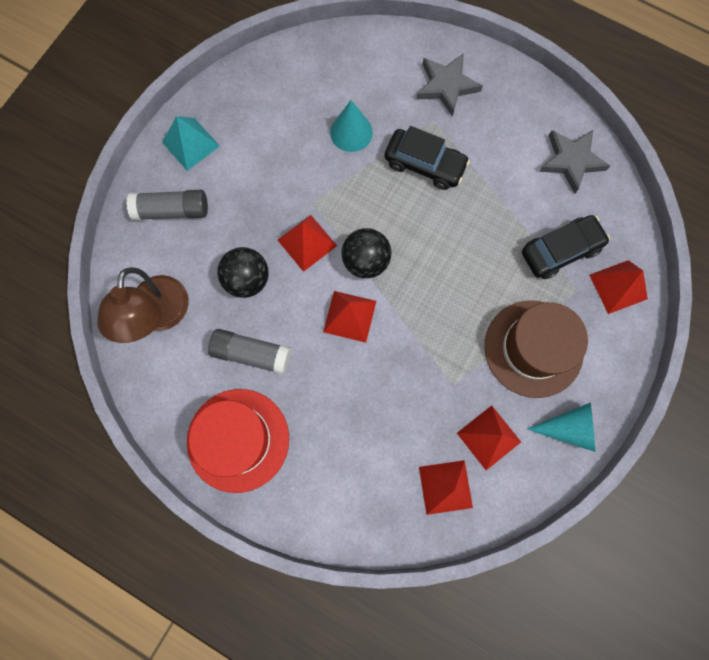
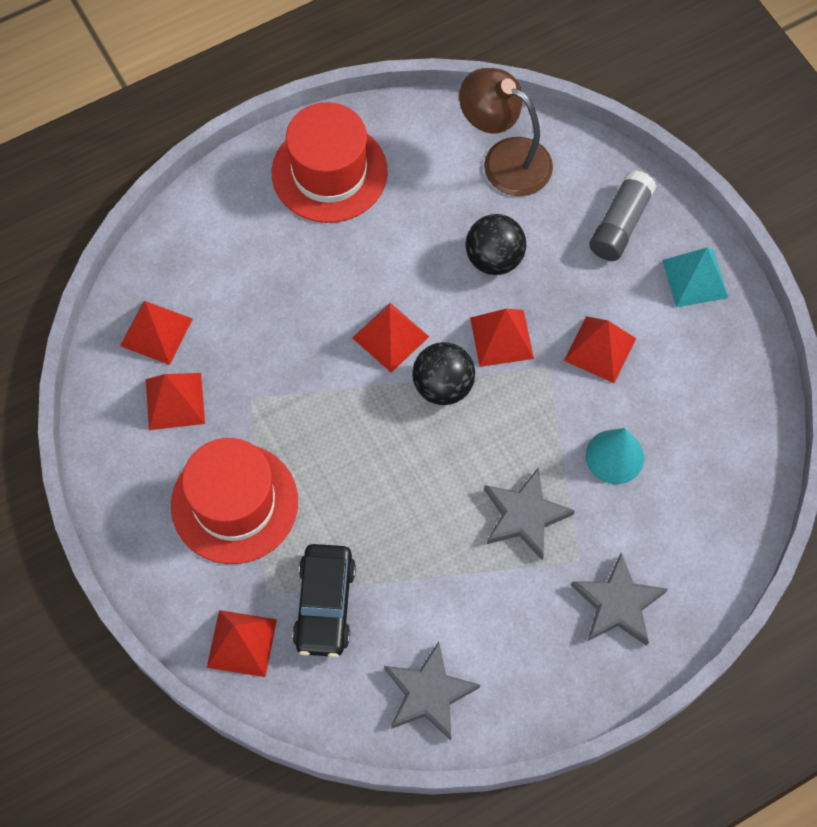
camera: 120 degrees right, 10 degrees down
grey glue stick [208,329,291,375] -> none
black car [384,126,470,190] -> grey star [484,468,575,560]
brown hat [485,300,588,398] -> red hat [171,438,298,564]
turquoise cone [527,402,595,452] -> none
none -> red pyramid [564,316,636,383]

